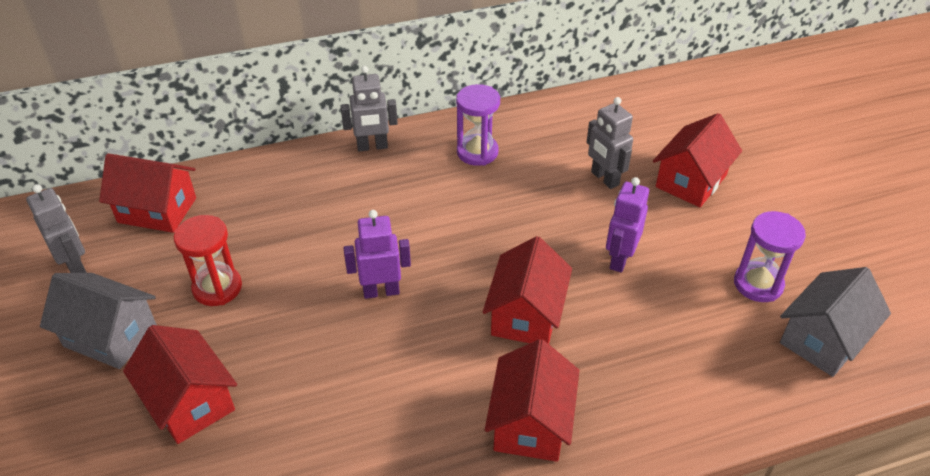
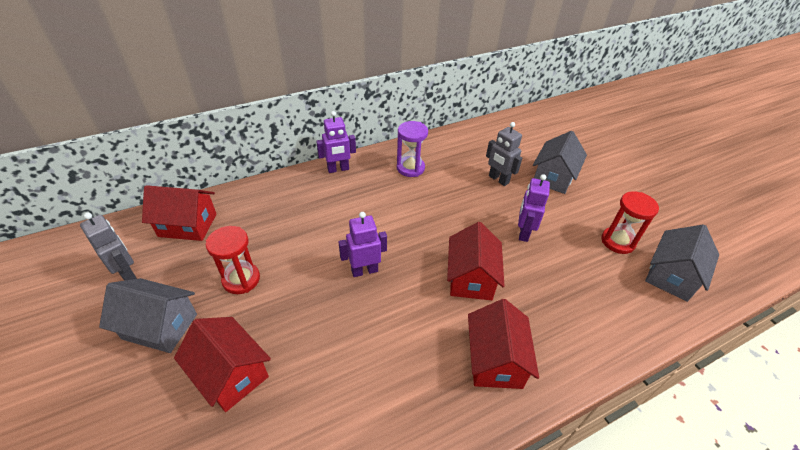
camera: 10 degrees left, 0 degrees up
grey robot [341,66,398,151] -> purple robot [316,111,356,173]
red house [653,113,742,207] -> grey house [533,131,587,194]
purple hourglass [734,211,806,302] -> red hourglass [601,191,659,254]

